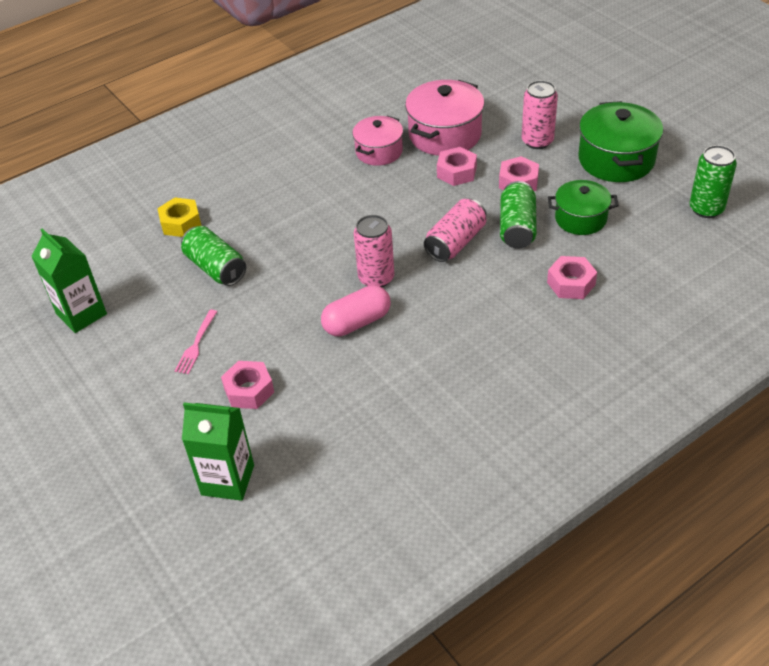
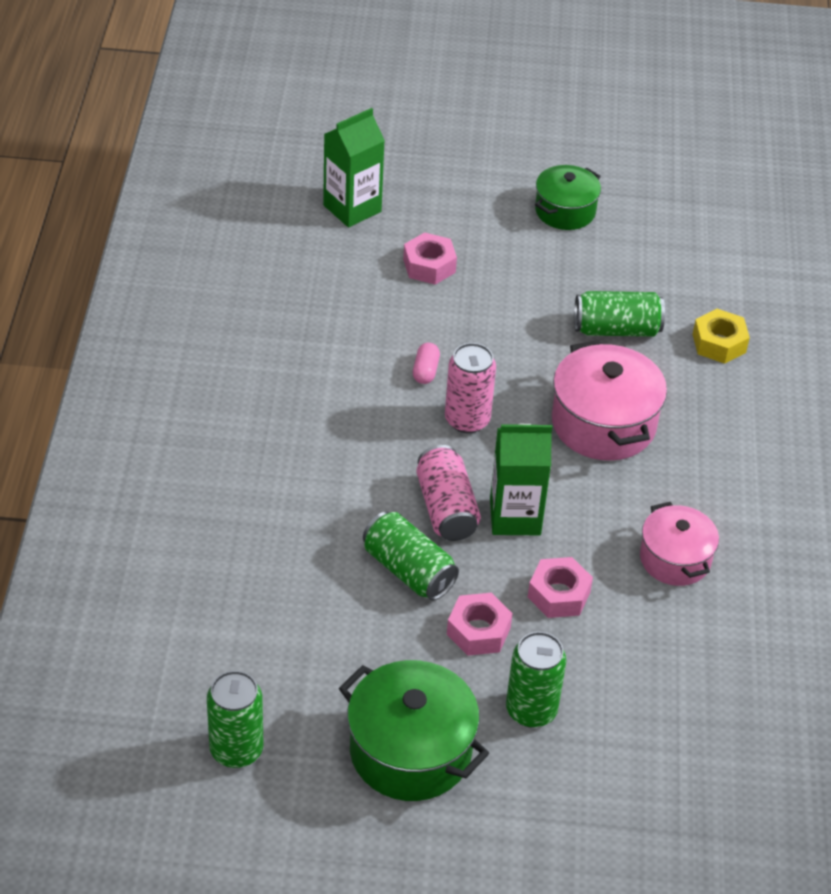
camera: 125 degrees right, 0 degrees up
green carton [31,228,107,333] -> green carton moved to [490,424,552,535]
pink fork [175,310,218,374] -> none
pink capsule [321,285,391,336] -> pink capsule [413,343,440,384], size x0.56
pink pot [405,80,484,156] -> pink pot moved to [552,340,667,461]
pink can [522,80,558,149] -> green can [506,632,566,728]
pink nut [547,256,597,299] -> none
green pot [548,180,619,235] -> green pot moved to [535,165,601,230]

